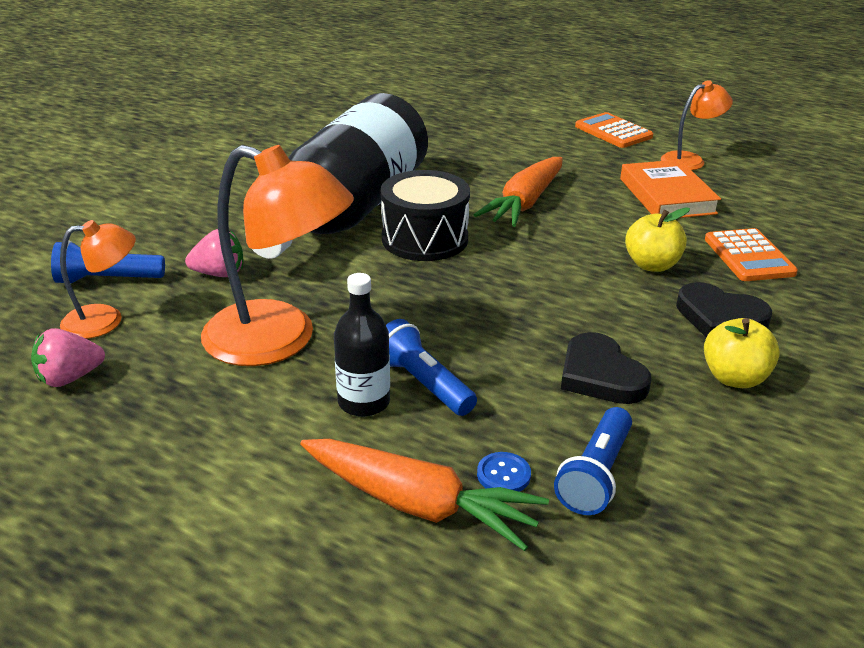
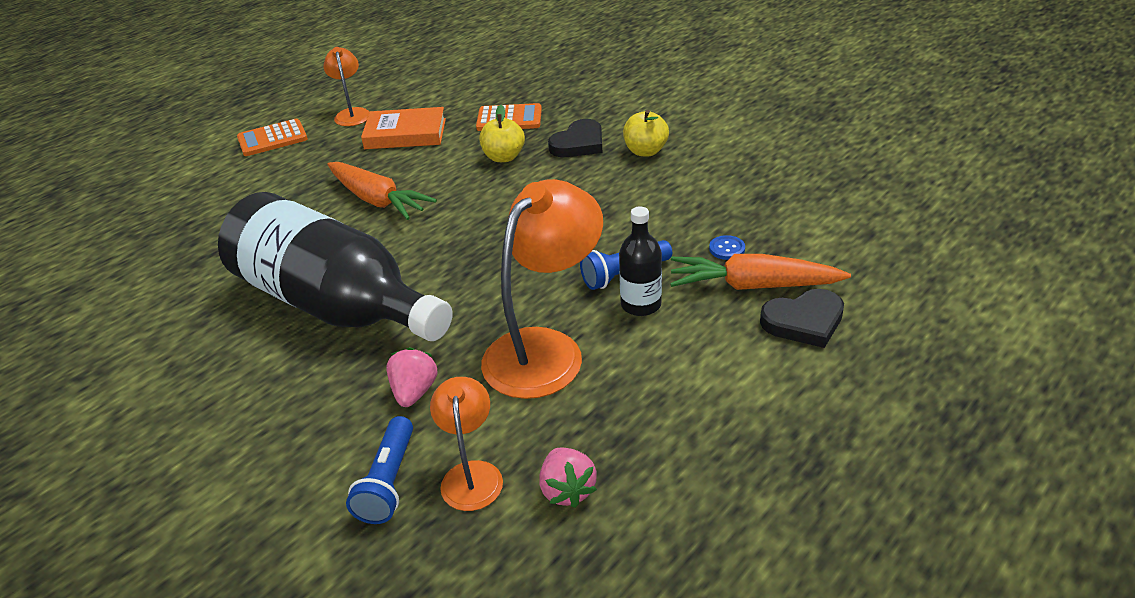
camera: 75 degrees left, 5 degrees up
orange carrot [300,439,549,551] -> orange carrot turned 120 degrees counterclockwise [670,254,851,290]
black drum [381,170,470,261] -> none
blue flashlight [554,407,632,515] -> none
black heart [561,332,652,404] -> black heart moved to [760,289,844,348]

